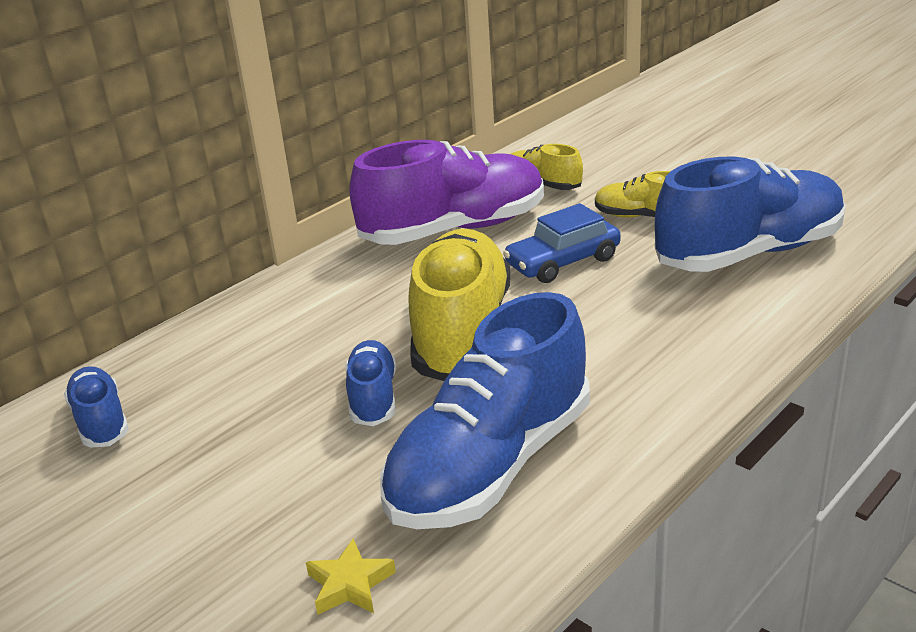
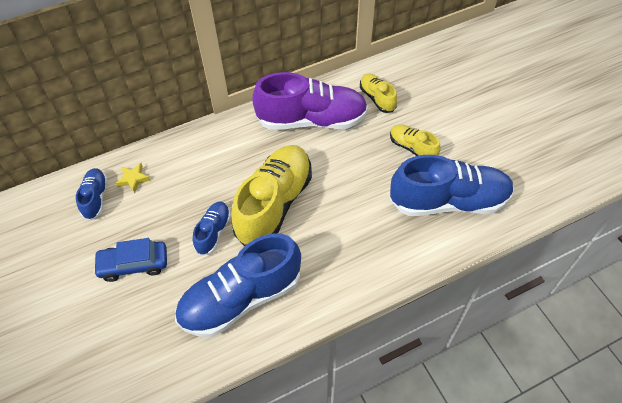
camera: 20 degrees right, 25 degrees up
yellow star [306,538,396,615] -> yellow star moved to [116,163,151,193]
blue car [503,203,621,283] -> blue car moved to [93,238,167,282]

